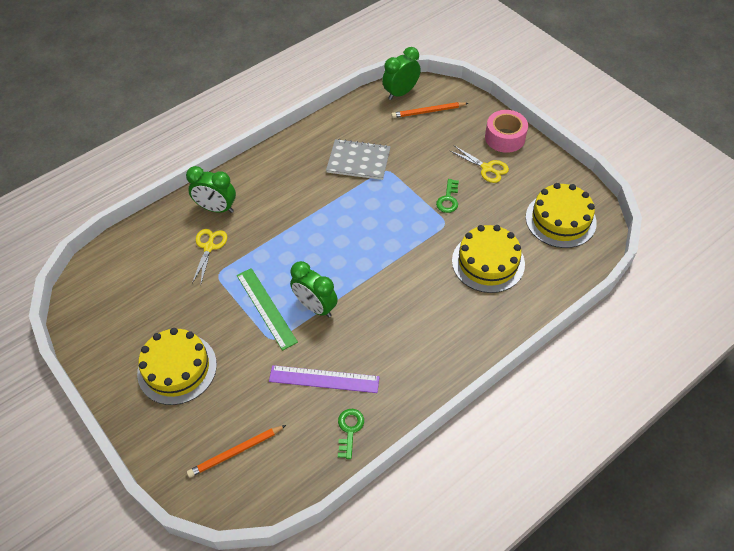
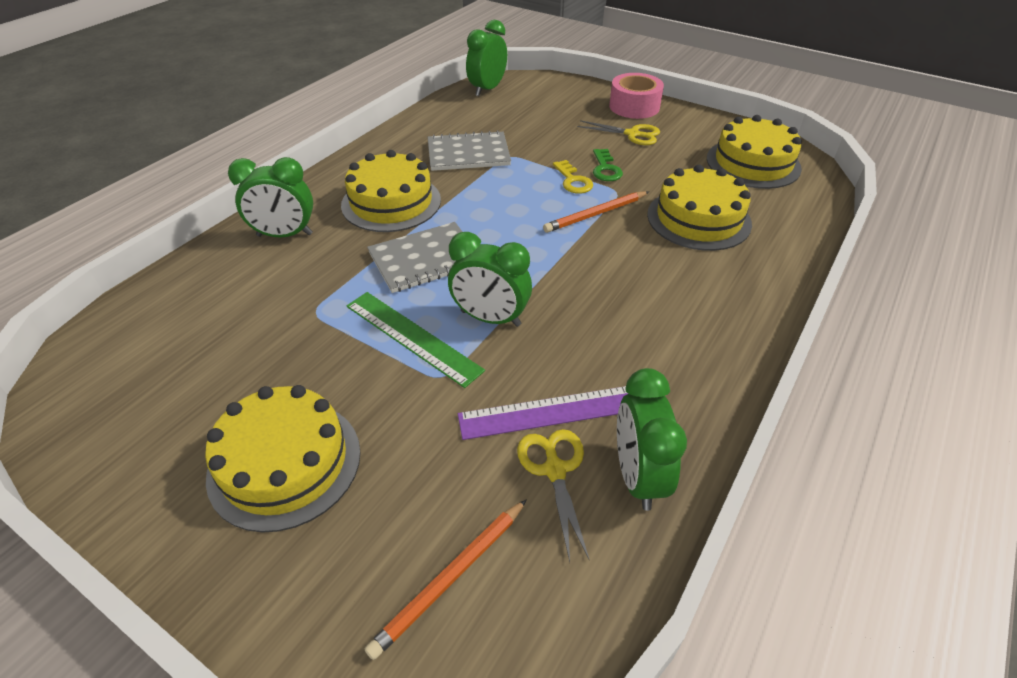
camera: 20 degrees left, 10 degrees down
yellow scissors [192,229,227,283] -> yellow scissors moved to [517,429,590,562]
green key [338,409,364,459] -> green clock [617,368,687,511]
orange pencil [391,102,468,118] -> orange pencil moved to [543,191,649,233]
none -> yellow cake [341,150,441,232]
none -> grey notebook [367,222,462,293]
none -> yellow key [553,160,593,194]

